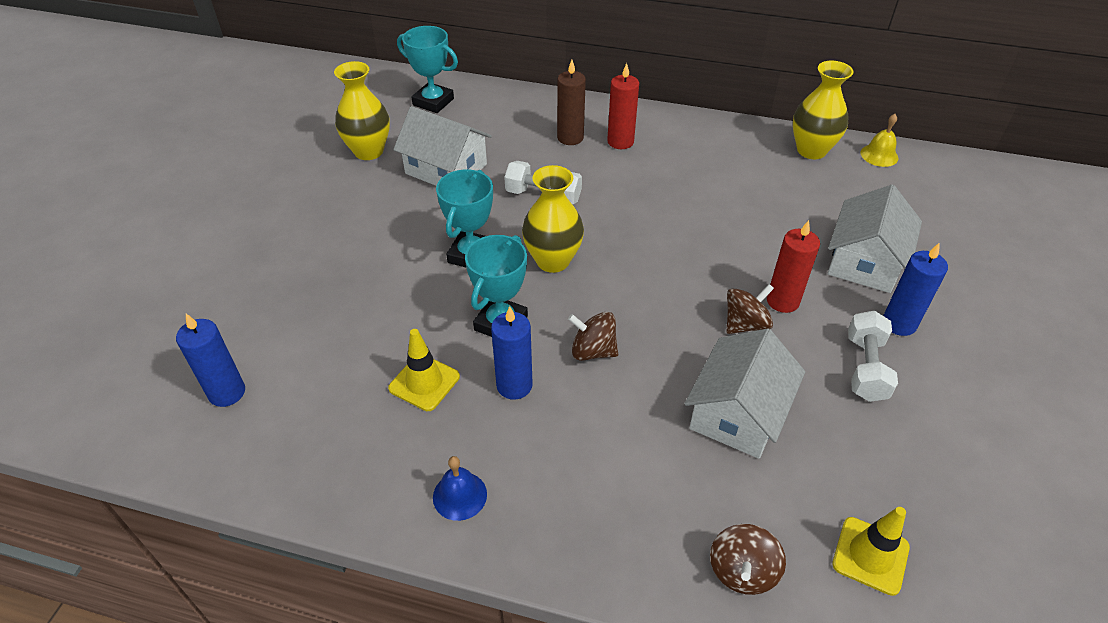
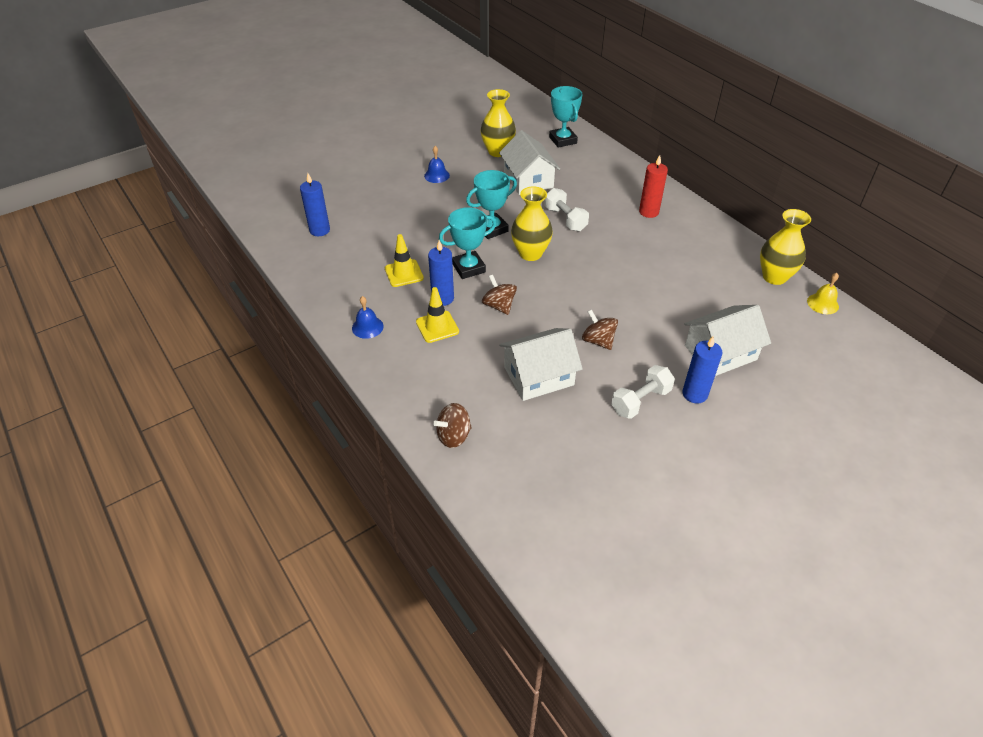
camera: 40 degrees right, 0 degrees up
brown candle [557,60,586,145] -> none
brown spinning top [727,284,774,334] -> brown spinning top turned 135 degrees counterclockwise [582,309,618,350]
red candle [767,220,820,313] -> none
yellow traffic cone [832,507,910,596] -> yellow traffic cone moved to [416,287,459,343]
none -> blue bell [424,146,450,183]

